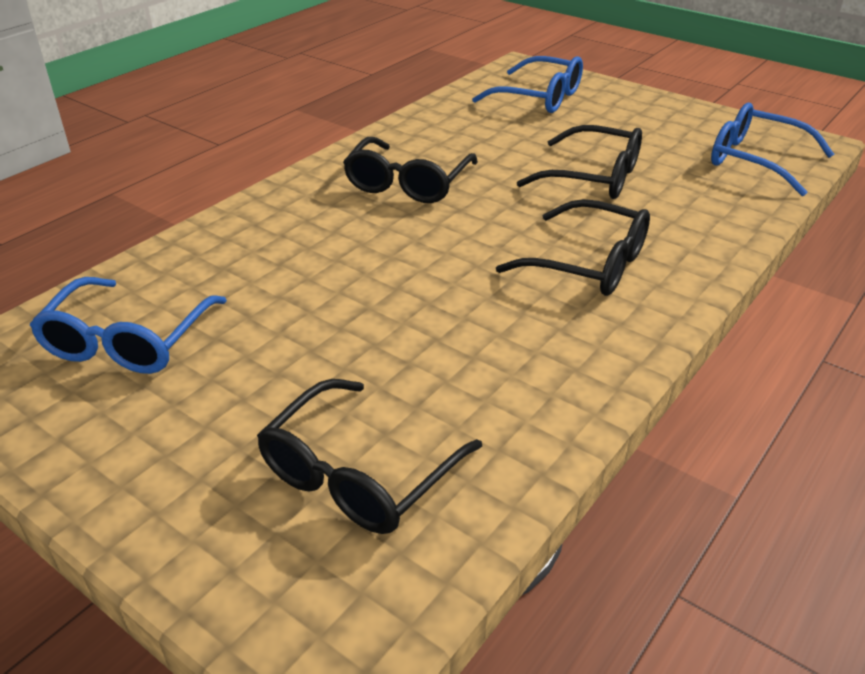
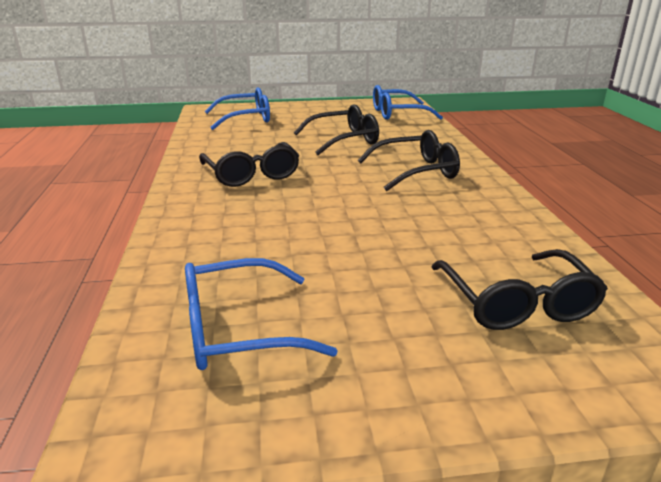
camera: 45 degrees left, 10 degrees down
blue glasses [30,277,227,374] -> blue glasses turned 105 degrees clockwise [185,258,337,370]

